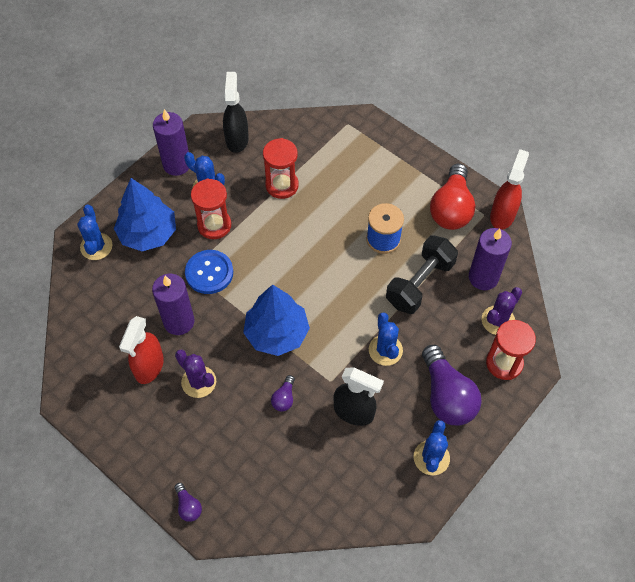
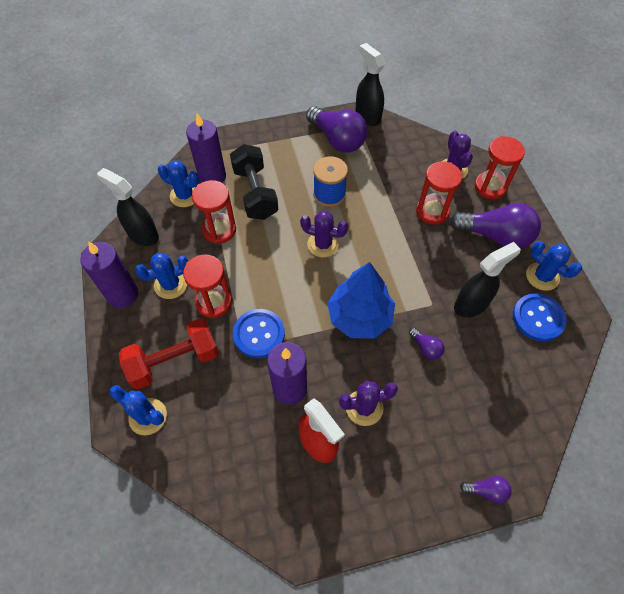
camera: 55 degrees left, 0 degrees up
blue tree [114,178,176,251] -> red dumbbell [119,318,219,389]
blue cactus [369,312,403,366] -> blue cactus moved to [158,161,199,207]
black dumbbell [386,235,458,314] -> black dumbbell moved to [230,144,278,220]
red light bulb [430,164,476,230] -> purple light bulb [306,106,367,153]
purple candle [469,228,512,290] -> purple candle moved to [186,113,226,183]
red spray bottle [490,149,529,230] -> black spray bottle [356,43,385,126]
none -> purple cactus [300,211,348,258]
none -> red hourglass [416,161,462,225]
none -> blue button [513,293,567,342]

